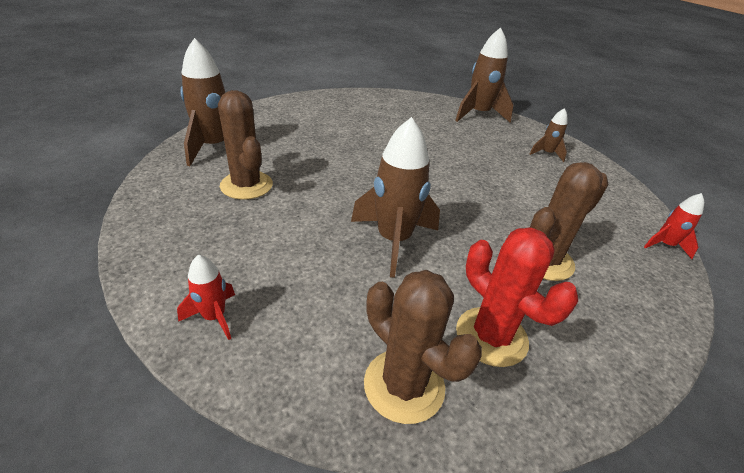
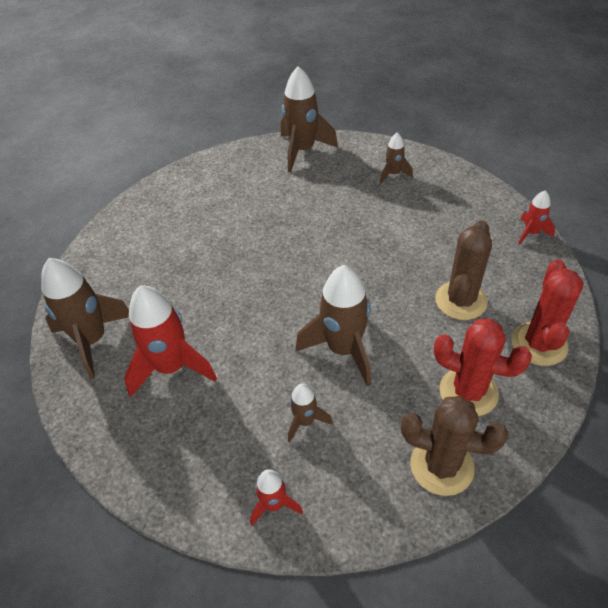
camera: 25 degrees left, 10 degrees up
brown cactus [218,90,273,200] -> red rocket [124,285,217,397]
none -> brown rocket [288,383,333,442]
none -> red cactus [511,259,584,366]

